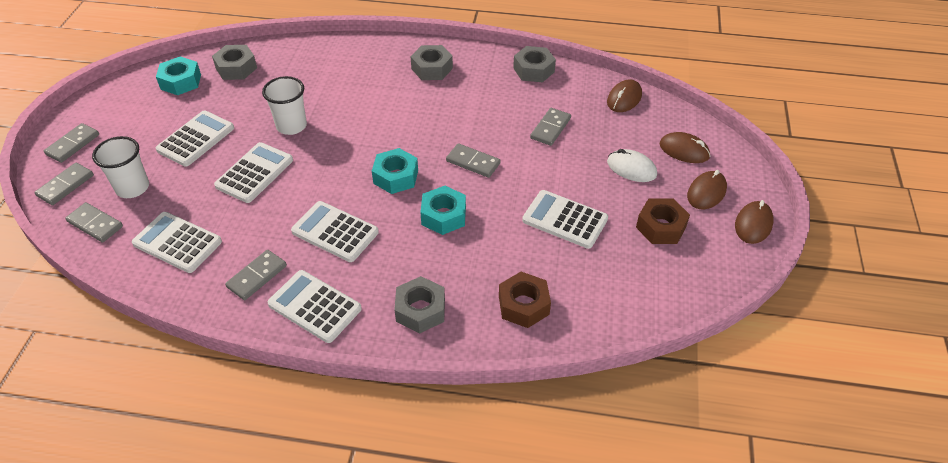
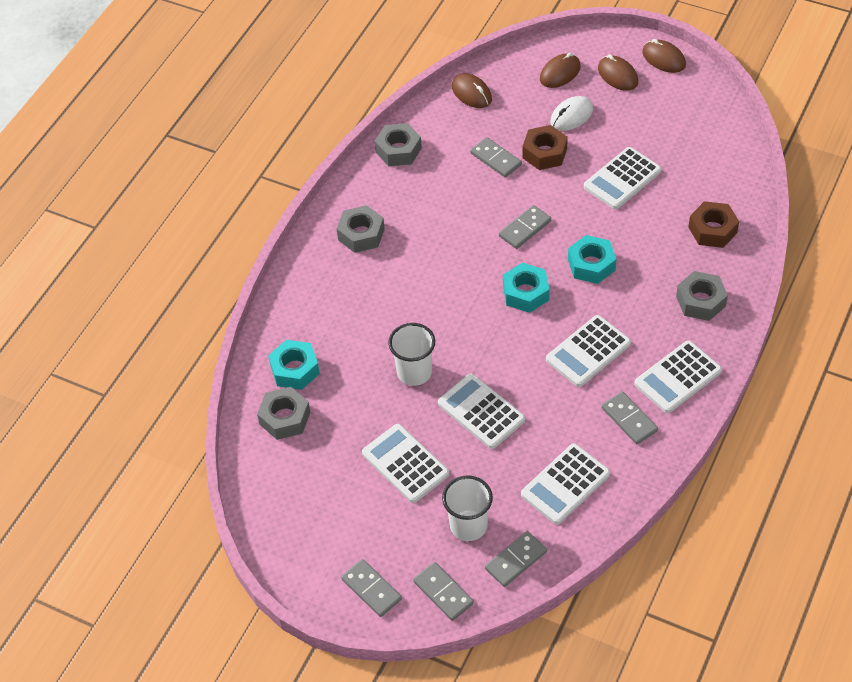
camera: 70 degrees left, 5 degrees up
turquoise nut [156,56,201,95] -> turquoise nut moved to [268,340,320,390]
brown nut [636,199,690,244] -> brown nut moved to [522,125,568,170]

